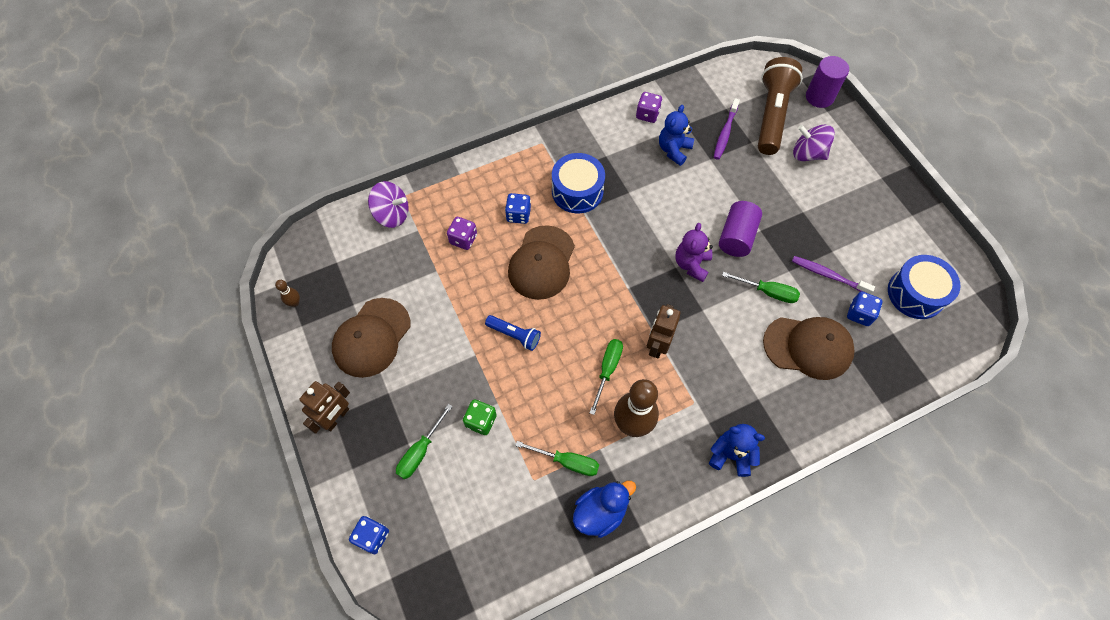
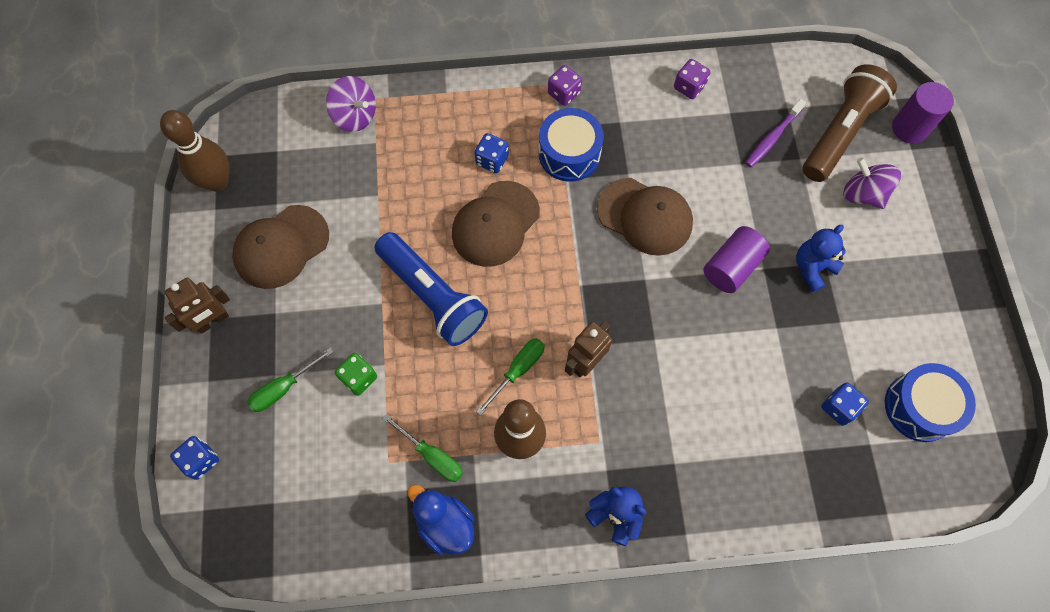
camera: 20 degrees right, 5 degrees up
brown bowling pin [275,280,300,307] -> brown bowling pin [160,110,229,192], size x2.27
purple dice [447,217,477,250] -> purple dice moved to [548,65,582,106]
blue flashlight [485,315,541,351] -> blue flashlight [375,232,488,346], size x2.04
blue duck [573,481,636,538] -> blue duck turned 120 degrees counterclockwise [408,484,475,555]
blue teddy bear [659,105,694,166] -> blue teddy bear moved to [796,225,846,292]
purple teddy bear [675,223,713,282] -> none
green screwdriver [722,272,800,303] -> none
brown cap [763,317,855,380] -> brown cap moved to [597,178,693,256]
purple toothbrush [792,256,875,294] -> none

